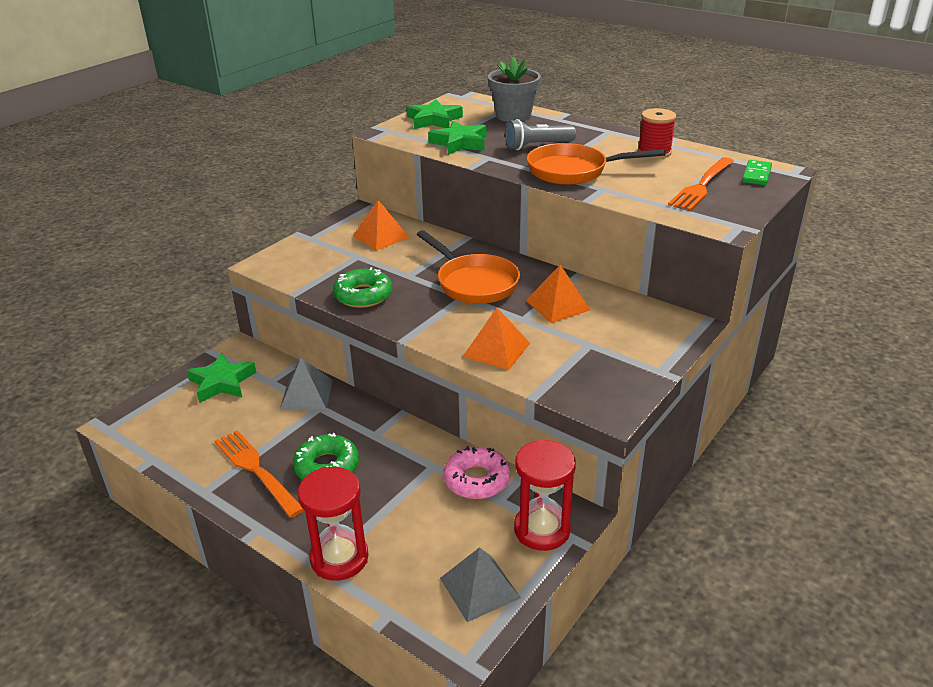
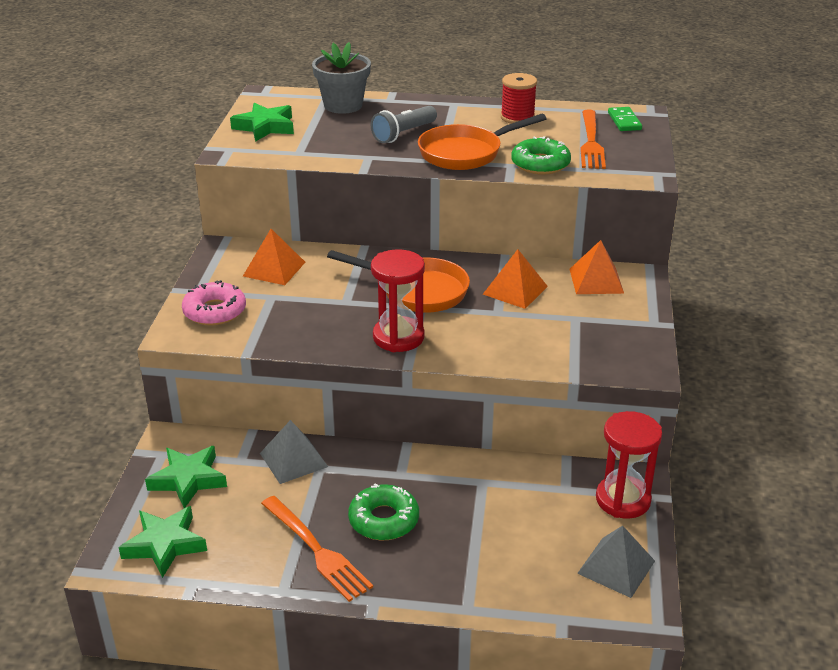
camera: 30 degrees left, 0 degrees up
orange fork [215,430,304,518] -> orange fork turned 150 degrees counterclockwise [261,496,373,602]
red hourglass [298,467,369,581] -> red hourglass moved to [371,249,425,352]
green donut [333,267,392,308] -> green donut moved to [511,136,571,175]
green star [428,121,486,155] -> green star moved to [118,506,207,578]
pink donut [443,446,510,499] -> pink donut moved to [182,280,246,325]
orange pyramid [463,308,530,370] -> orange pyramid moved to [569,240,624,294]

